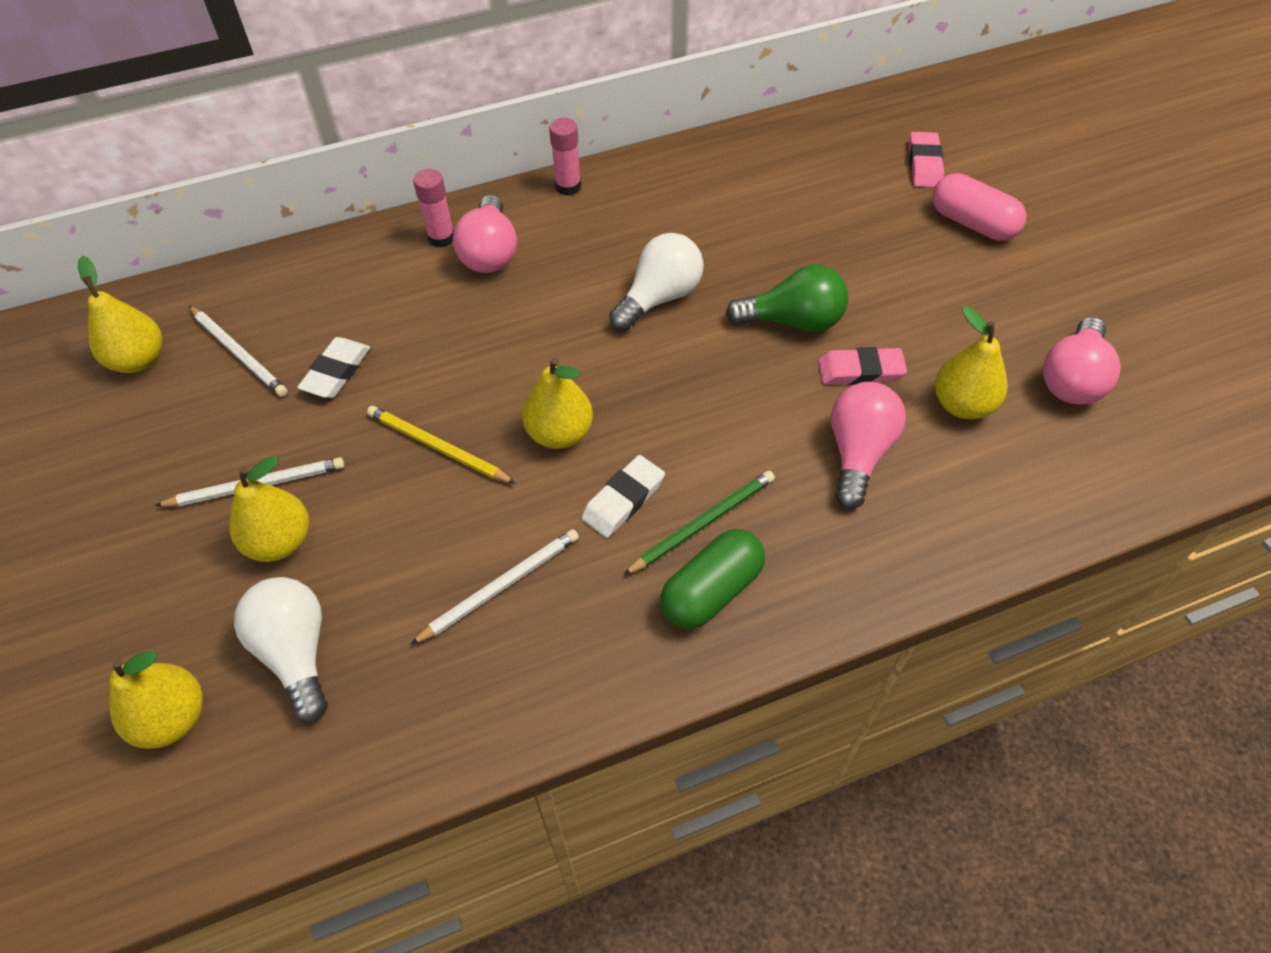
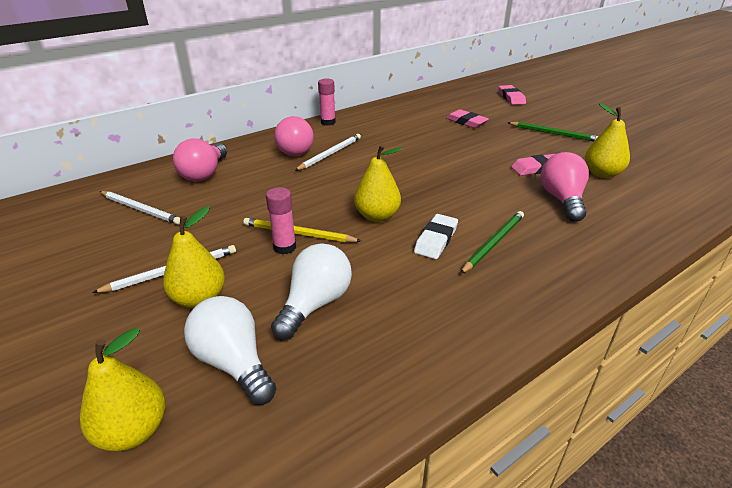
camera: 15 degrees left, 20 degrees down
yellow pear [78,256,162,373] -> none
white eraser [297,337,370,398] -> none
white pencil [410,529,579,645] -> white pencil moved to [295,134,361,171]
pink glue stick [413,169,454,248] -> pink glue stick moved to [266,187,296,255]
white light bulb [609,233,704,331] -> white light bulb moved to [271,243,352,340]
green capsule [660,529,765,629] -> none
green light bulb [726,265,848,332] -> none
pink capsule [932,173,1026,241] -> none
pink light bulb [1043,317,1121,405] -> pink light bulb moved to [173,138,227,181]
none -> pink eraser [446,109,489,128]
none -> green pencil [507,122,598,142]

